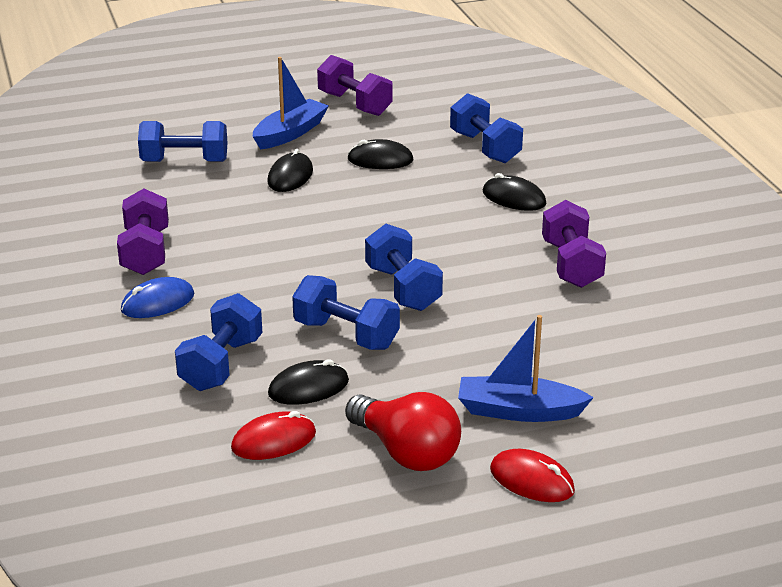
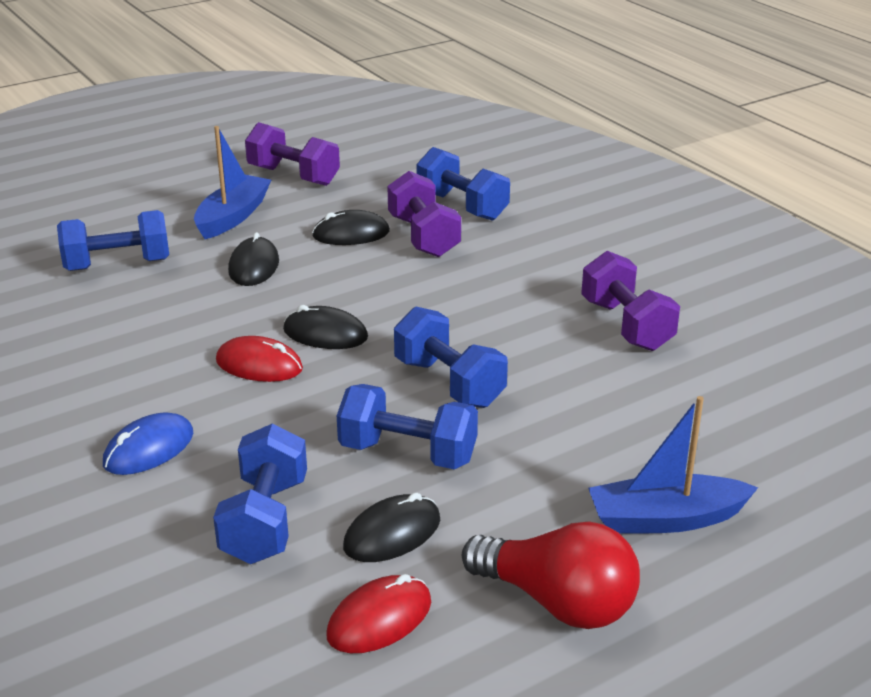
camera: 15 degrees left, 0 degrees up
purple dumbbell [117,188,169,275] -> purple dumbbell moved to [387,171,461,257]
black mouse [483,173,546,211] -> black mouse moved to [283,305,368,349]
red mouse [490,449,575,502] -> red mouse moved to [216,336,303,382]

